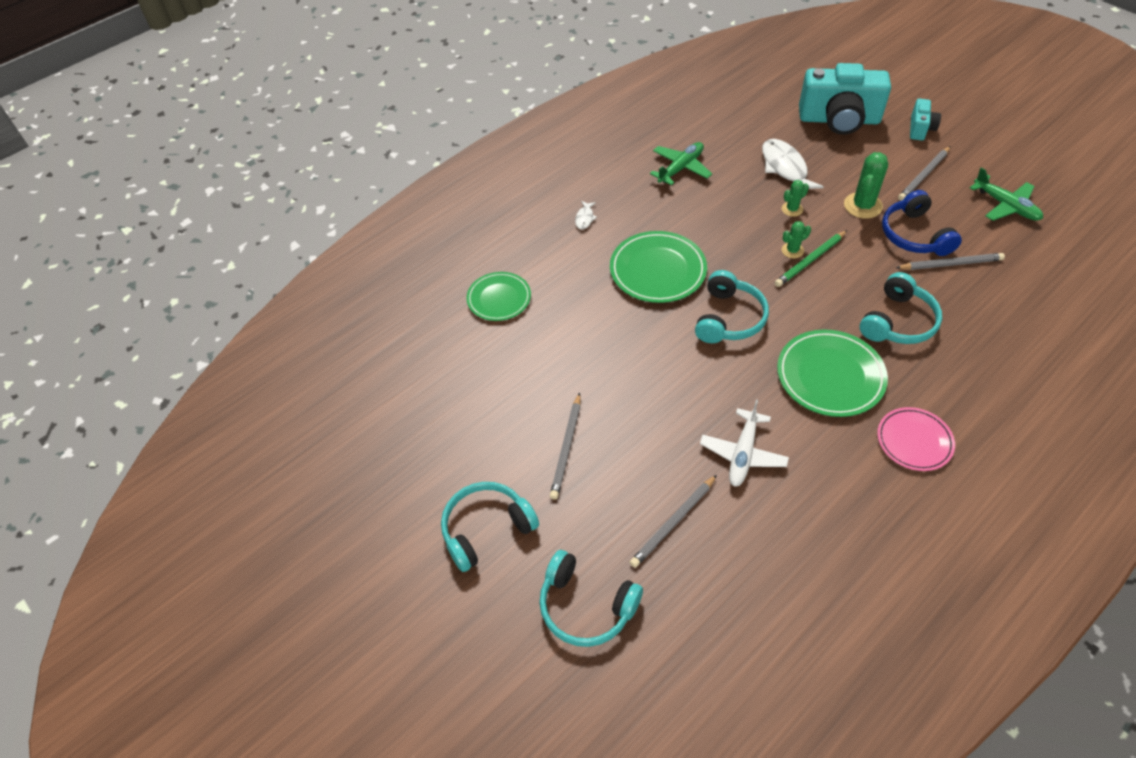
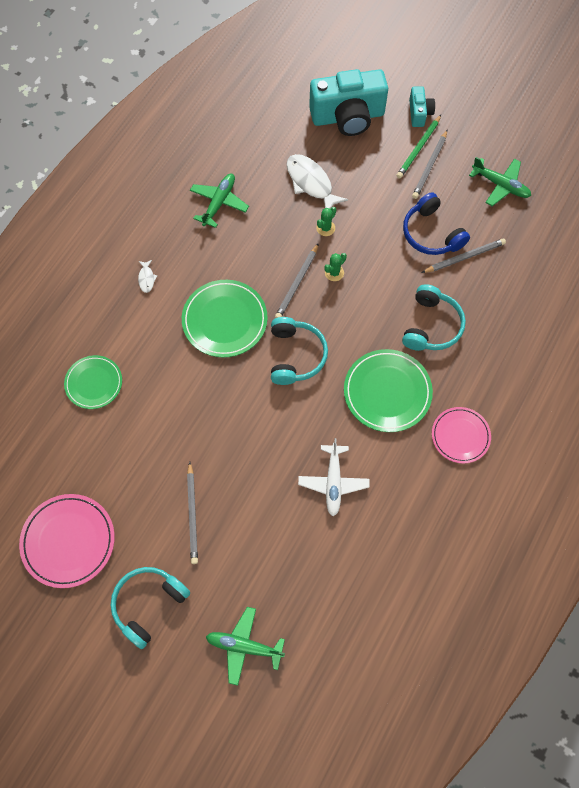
camera: 20 degrees left, 15 degrees up
turquoise headphones [539,550,643,647] -> green plane [206,607,285,686]
grey pencil [630,475,717,568] -> grey pencil moved to [275,243,319,318]
green pencil [775,230,847,287] -> green pencil moved to [396,115,441,179]
green cactus [844,152,888,219] -> none
none -> pink plate [19,494,115,588]

